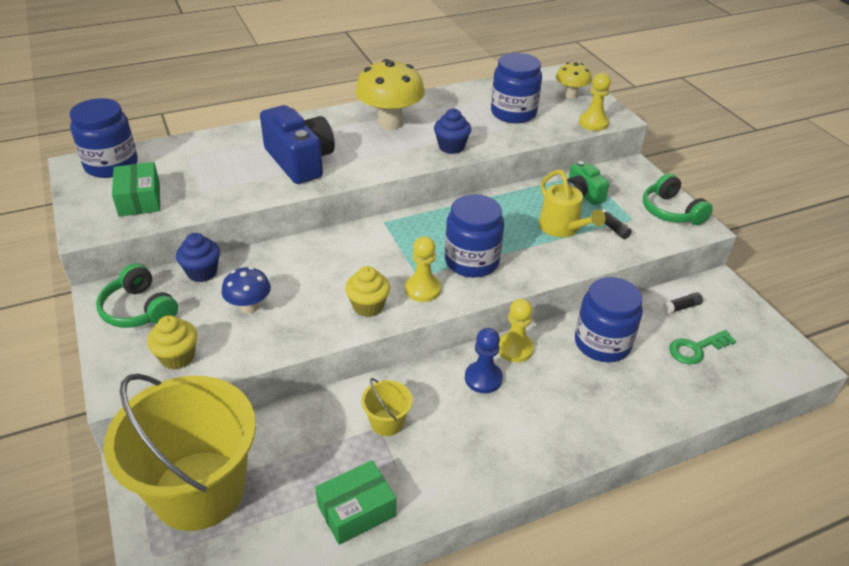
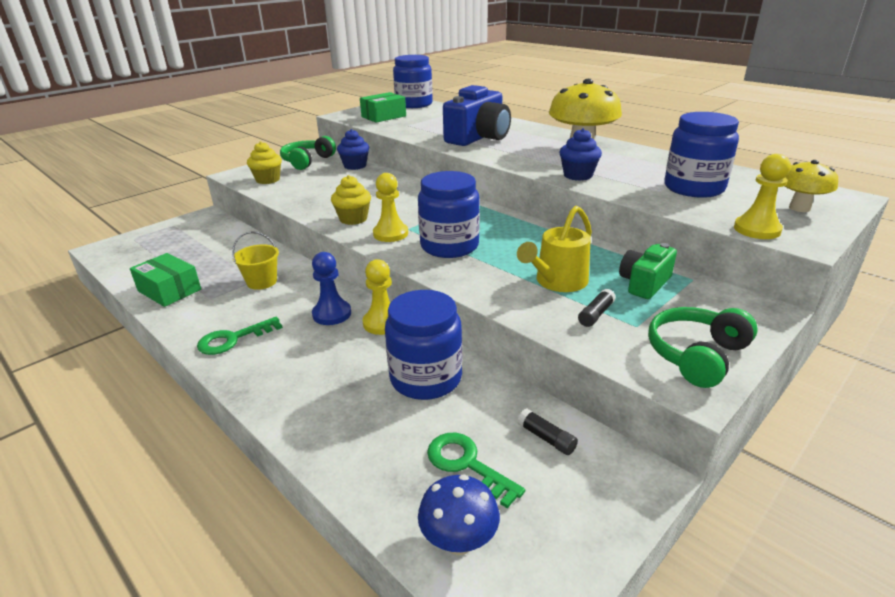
camera: 70 degrees right, 10 degrees down
yellow bucket [104,373,256,531] -> none
blue mushroom [221,267,271,314] -> blue mushroom moved to [418,475,500,555]
none -> green key [197,317,283,355]

